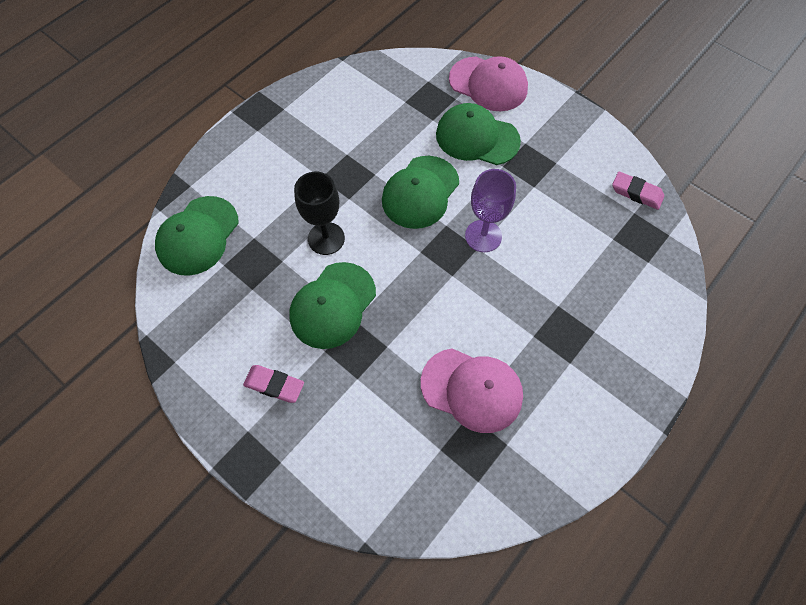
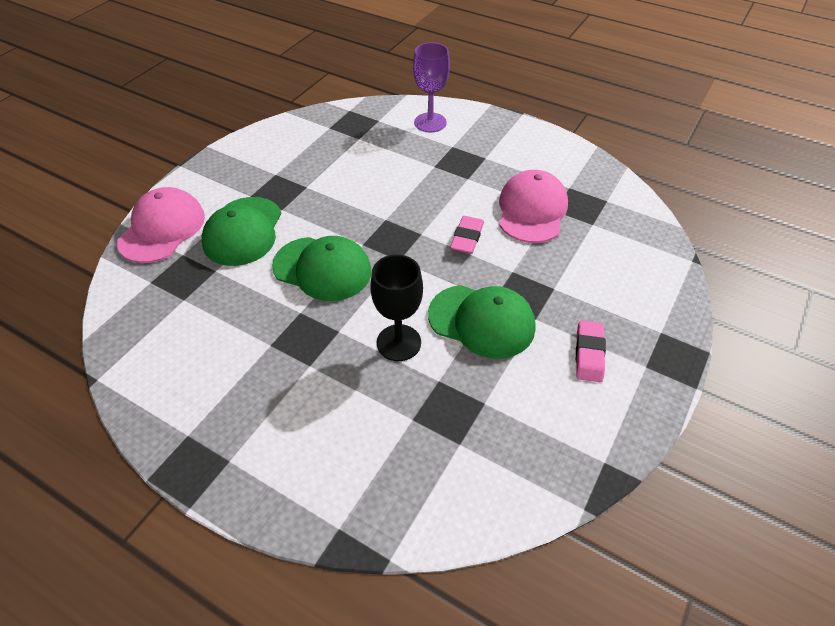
camera: 100 degrees left, 15 degrees down
green cap [155,196,239,276] -> none
purple goblet [465,169,516,252] -> purple goblet moved to [413,42,450,132]
pink eraser [612,171,664,210] -> pink eraser moved to [450,216,484,254]

